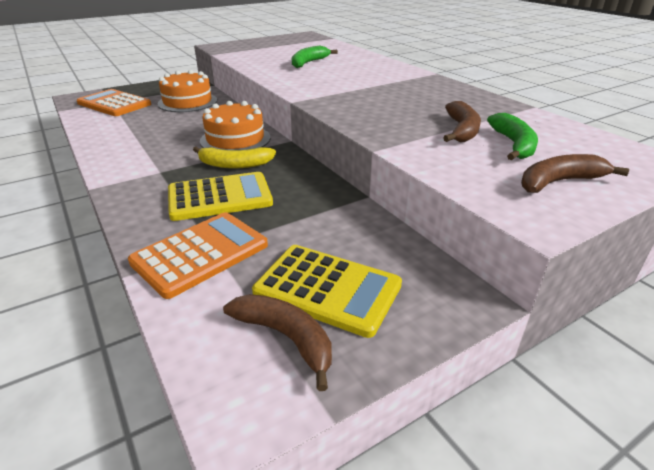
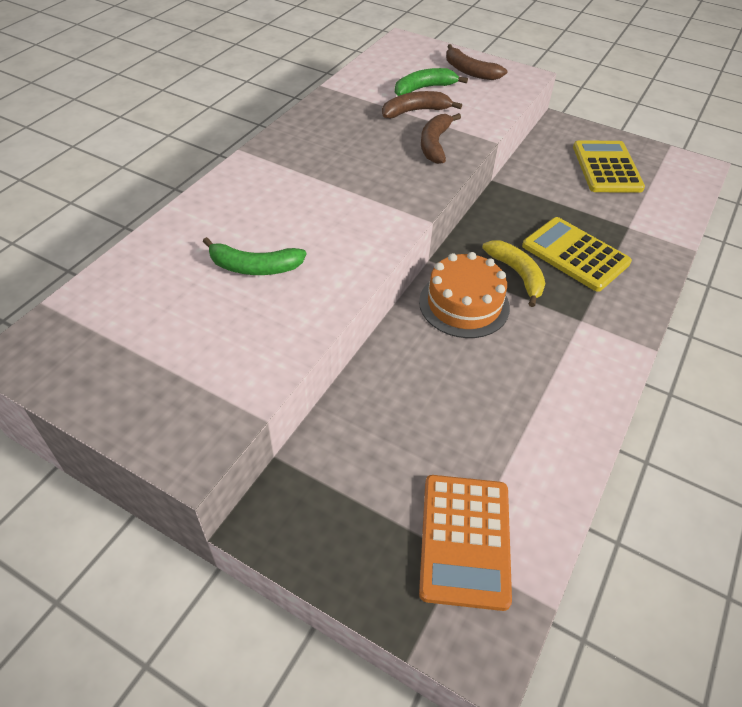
camera: 120 degrees left, 15 degrees up
orange calculator [128,212,268,299] -> none
orange cake [157,70,217,112] -> none
brown banana [223,294,332,391] -> brown banana moved to [421,113,461,164]

